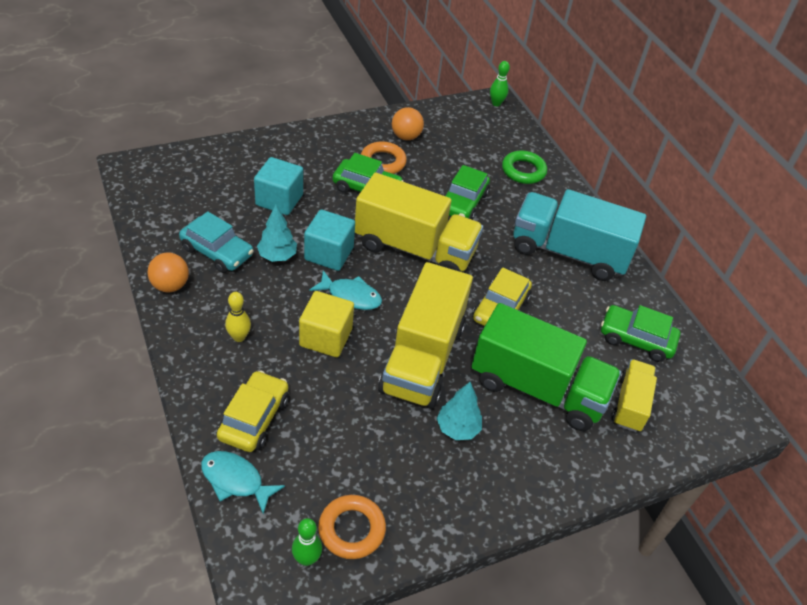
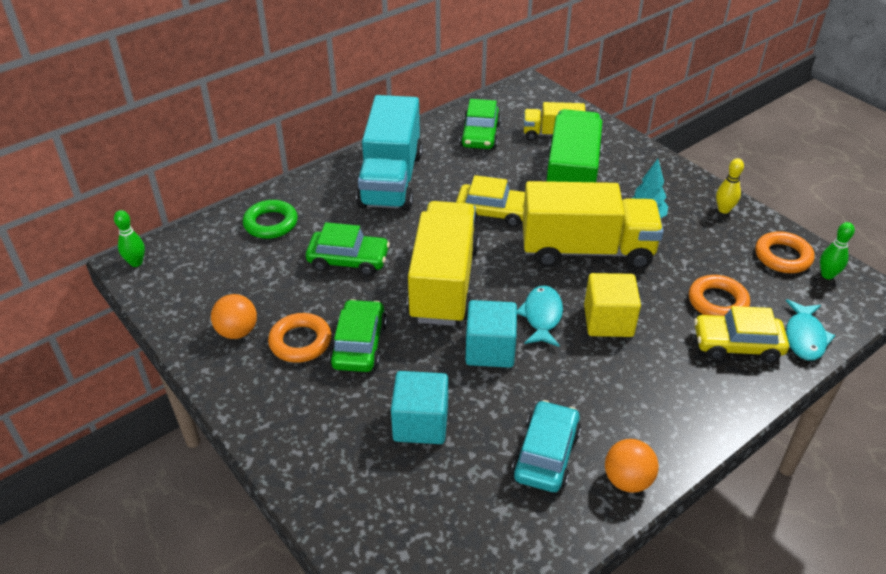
camera: 100 degrees left, 5 degrees down
yellow bowling pin [225,292,251,342] -> yellow bowling pin moved to [716,158,744,214]
turquoise tree [257,205,297,262] -> none
none -> orange ring [689,275,750,316]

